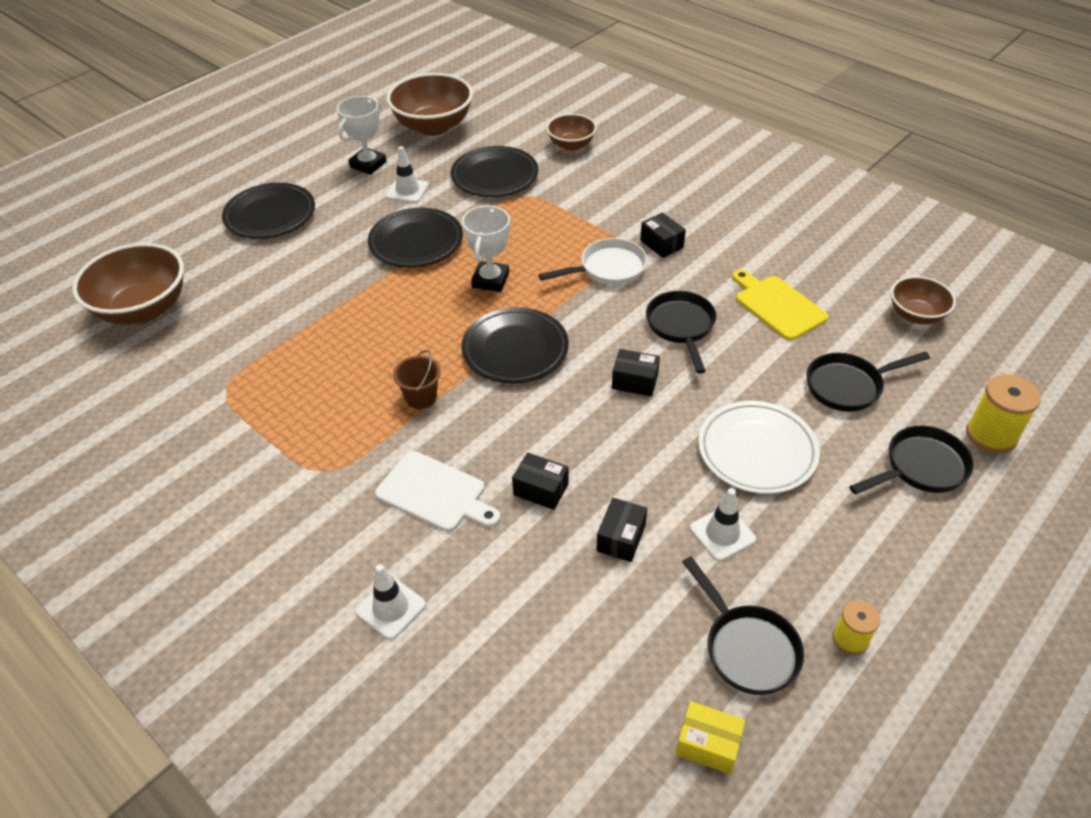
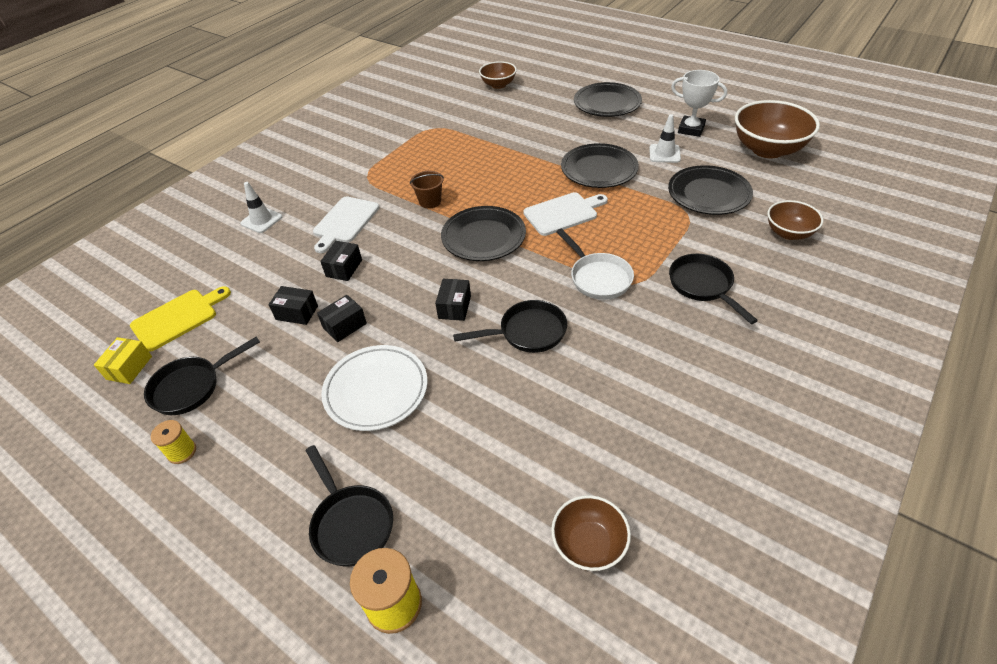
camera: 85 degrees right, 0 degrees up
brown bowl [72,243,184,325] -> brown bowl [479,61,517,89], size x0.57
white trophy [462,206,510,292] -> white cutting board [523,192,608,236]
black box [640,213,686,258] -> black box moved to [317,295,367,342]
white traffic cone [690,488,756,561] -> none
yellow cutting board [732,269,828,341] -> yellow cutting board moved to [130,286,231,352]
black pan [806,351,930,412] -> black pan moved to [669,254,758,324]

